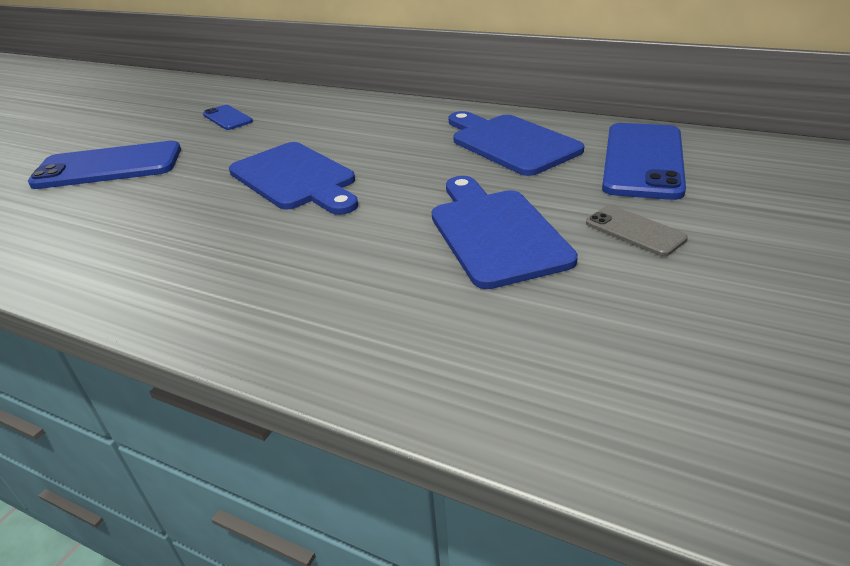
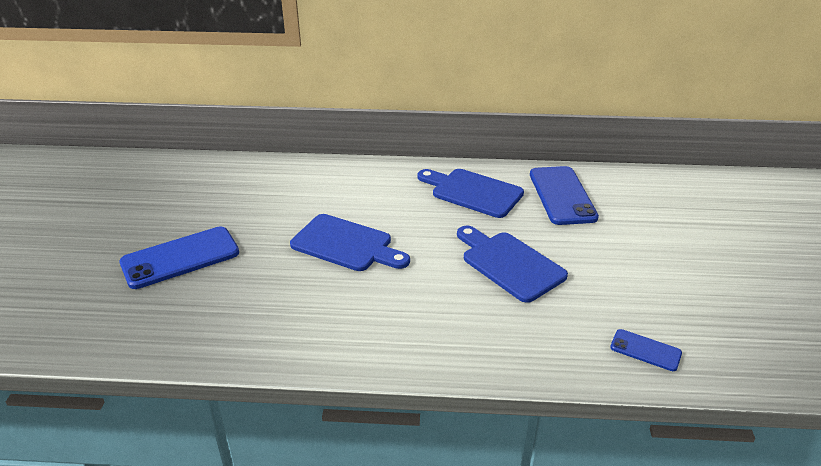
camera: 25 degrees left, 0 degrees up
blue phone [203,105,253,130] -> blue phone moved to [610,329,682,371]
grey phone [586,205,688,256] -> none

